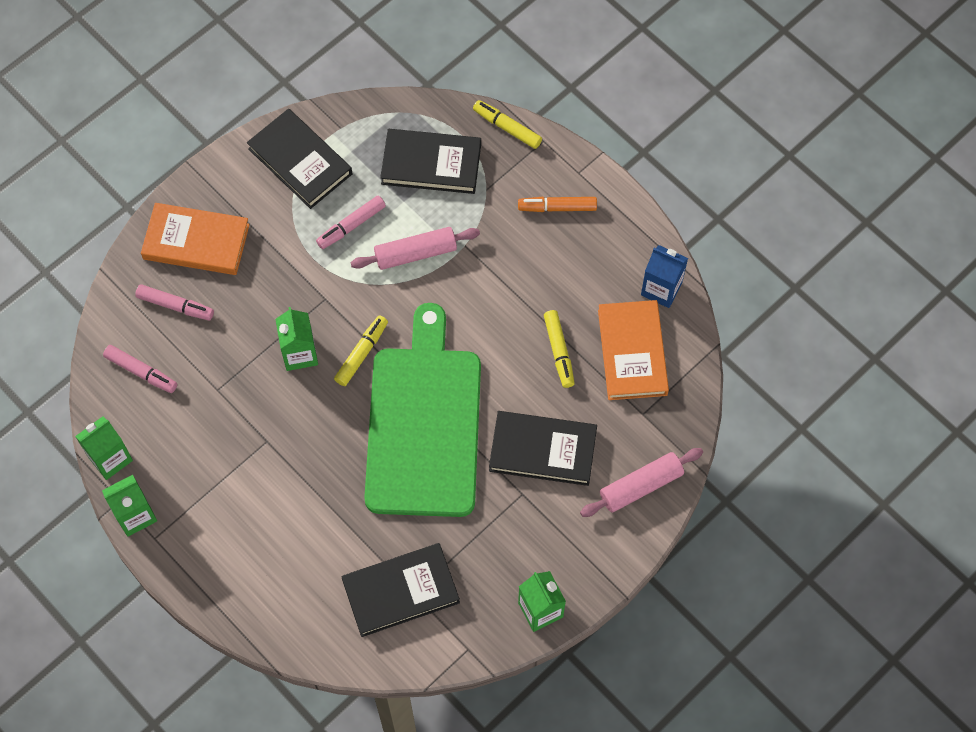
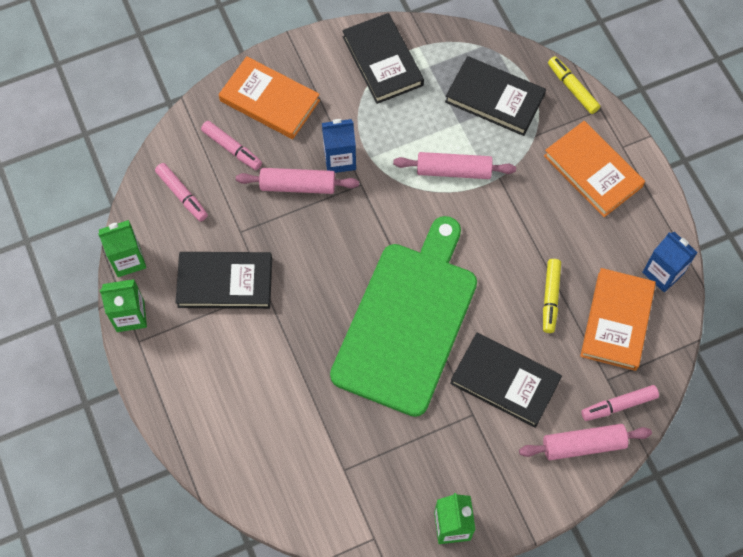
camera: 20 degrees right, 0 degrees up
green carton [275,307,318,371] -> none
pink marker [316,196,386,249] -> pink marker moved to [581,385,659,421]
yellow marker [334,315,388,386] -> none
black book [342,543,460,637] -> black book moved to [176,252,272,309]
orange marker [518,197,597,212] -> orange book [544,121,645,217]
none -> pink rolling pin [236,168,359,194]
none -> blue carton [322,119,356,173]

